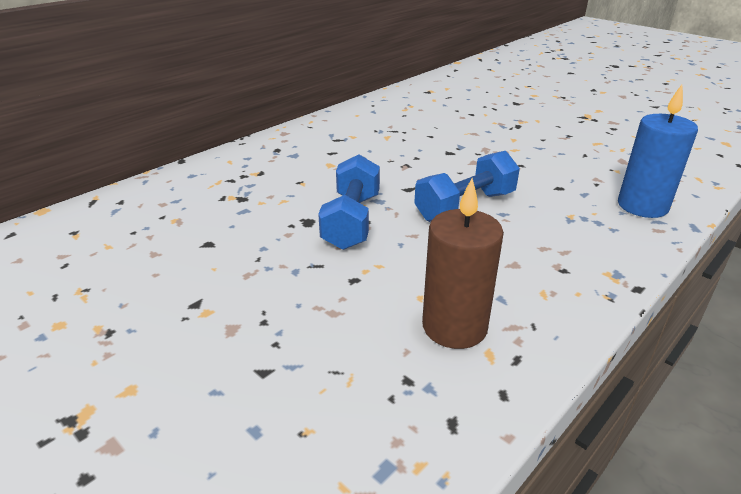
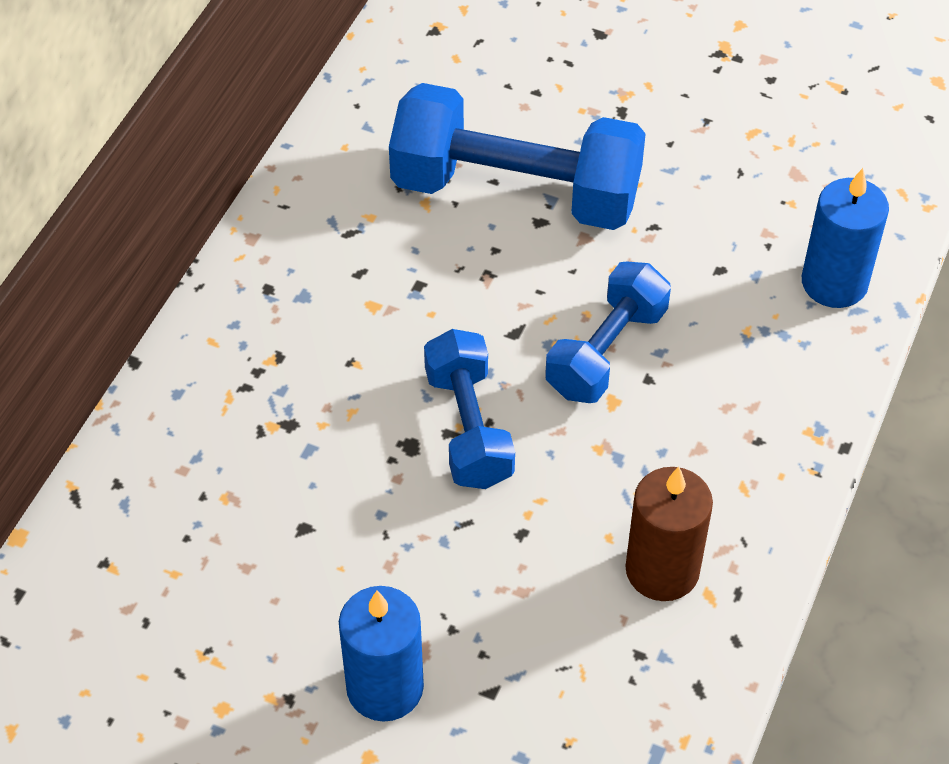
camera: 20 degrees left, 20 degrees up
none -> blue candle [339,586,424,722]
none -> blue dumbbell [389,83,646,230]

